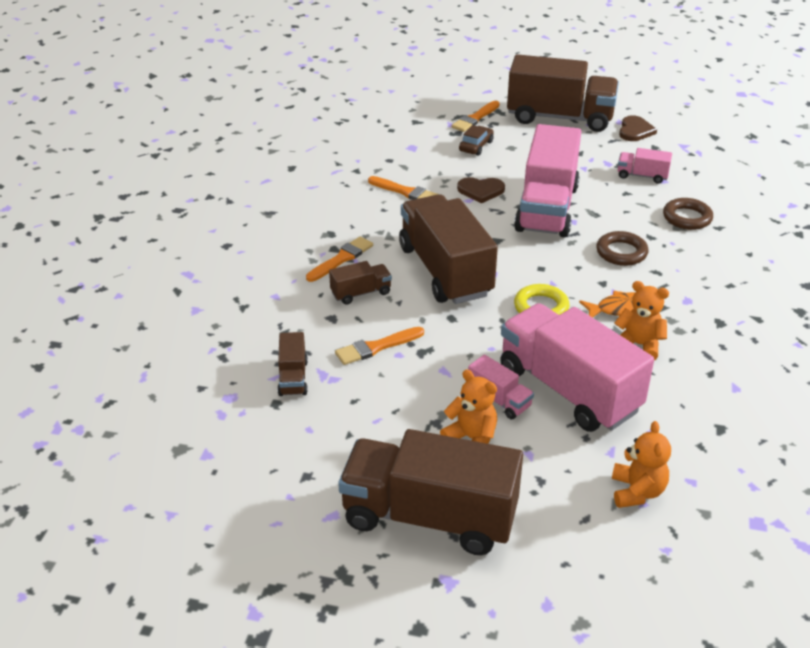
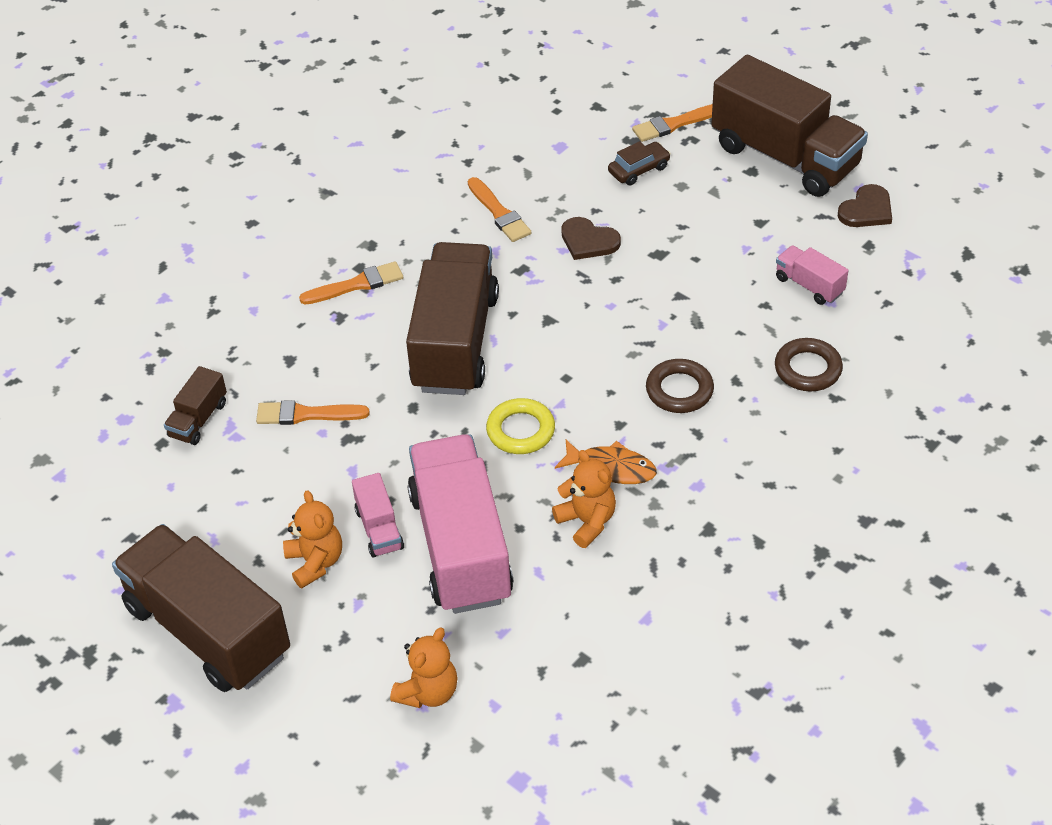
camera: 30 degrees right, 10 degrees up
brown truck [329,261,392,305] -> none
pink truck [514,124,581,237] -> none

